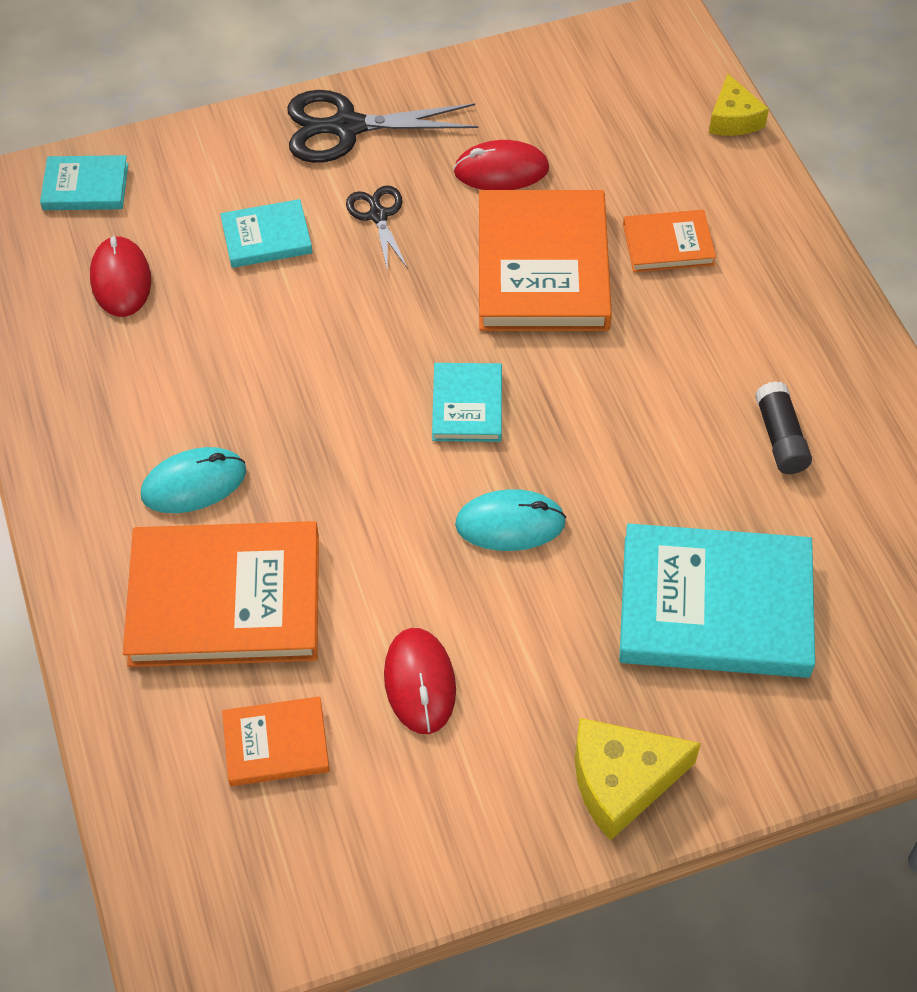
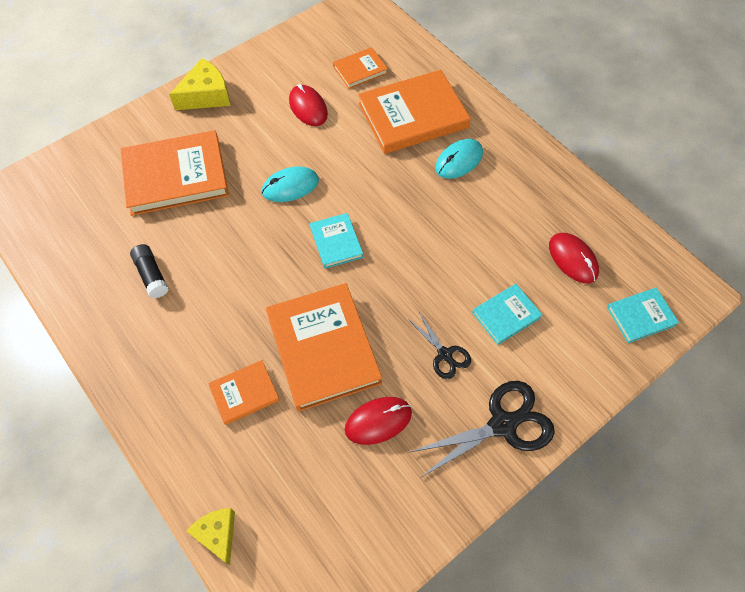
camera: 160 degrees right, 5 degrees up
turquoise book [619,524,815,678] -> orange book [120,130,229,216]

